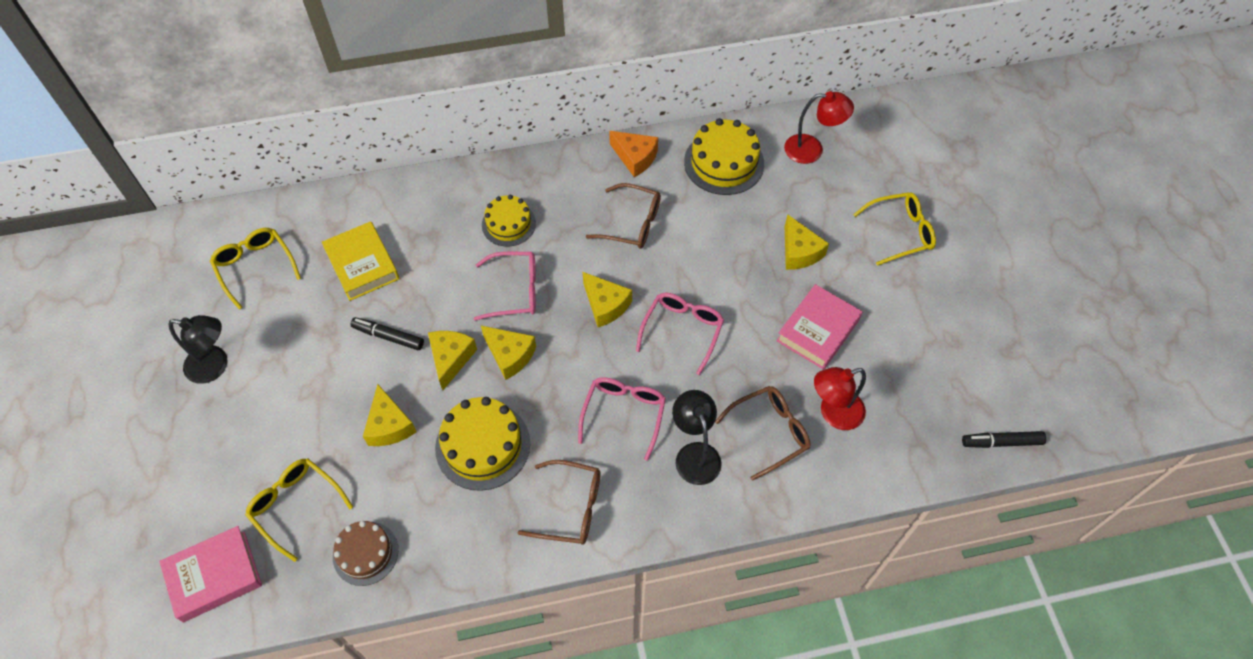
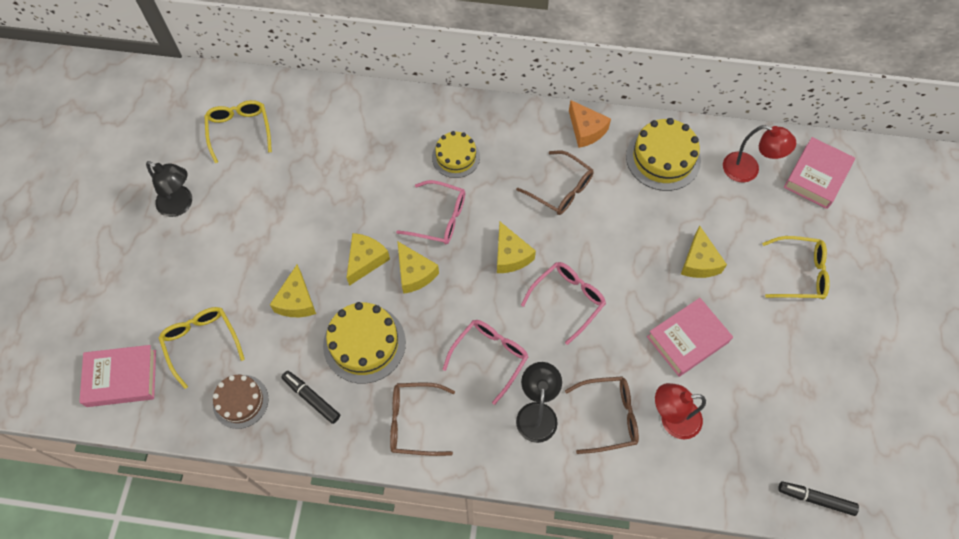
camera: 20 degrees right, 5 degrees up
yellow book [322,221,399,301] -> none
black marker [350,317,424,350] -> black marker moved to [282,371,340,424]
brown glasses [518,460,600,545] -> brown glasses turned 150 degrees clockwise [390,382,455,456]
none -> pink book [784,137,855,209]

